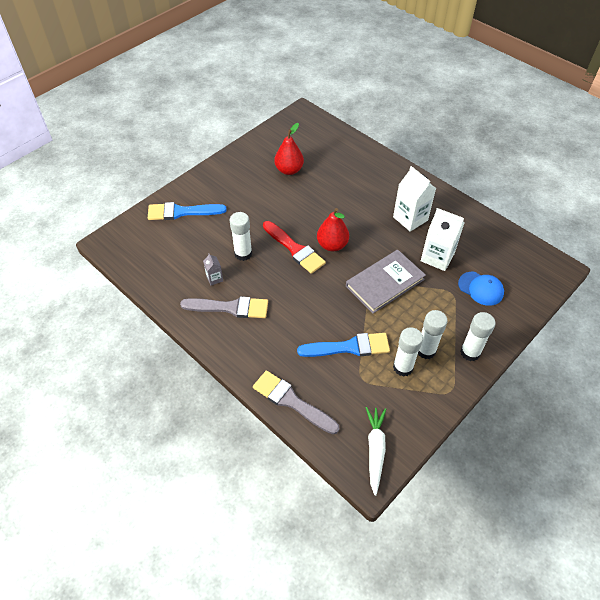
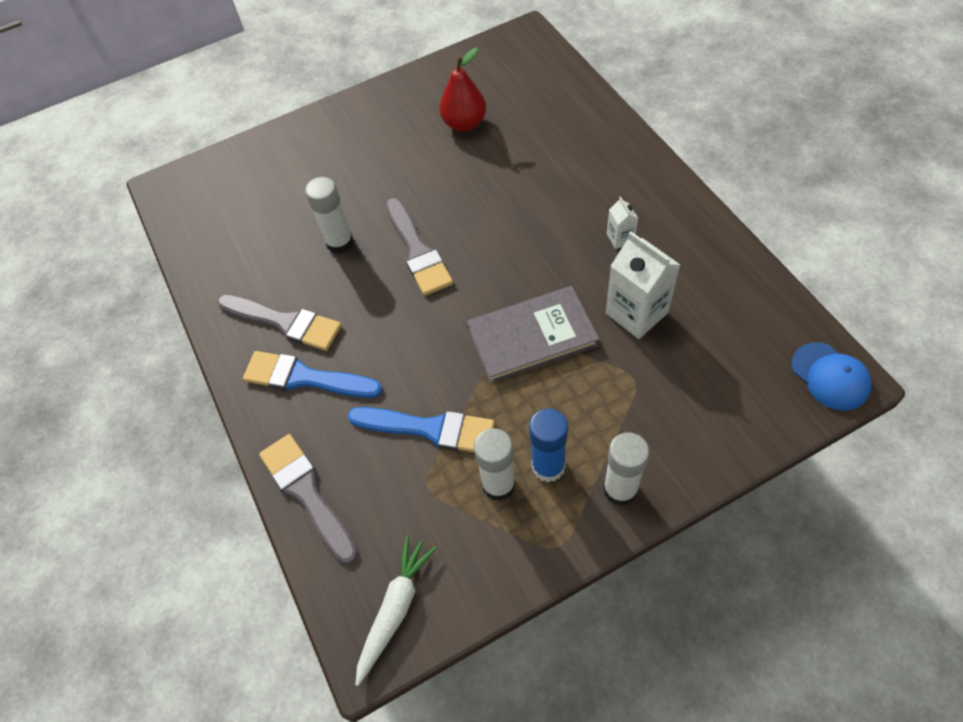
camera: 25 degrees right, 5 degrees up
blue brush [148,202,227,220] -> blue brush moved to [243,351,382,398]
grey carton [203,253,223,285] -> none
red brush [263,221,326,274] -> grey brush [386,198,453,296]
red pear [317,208,349,252] -> none
white carton [393,166,436,232] -> white carton [607,197,638,249], size x0.50
white glue stick [418,310,448,359] -> blue glue stick [529,408,568,482]
blue cap [458,272,504,306] -> blue cap moved to [791,343,872,410]

